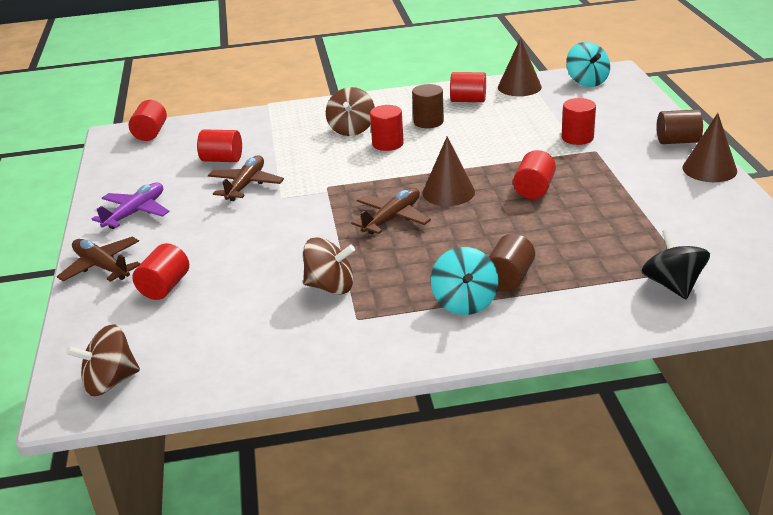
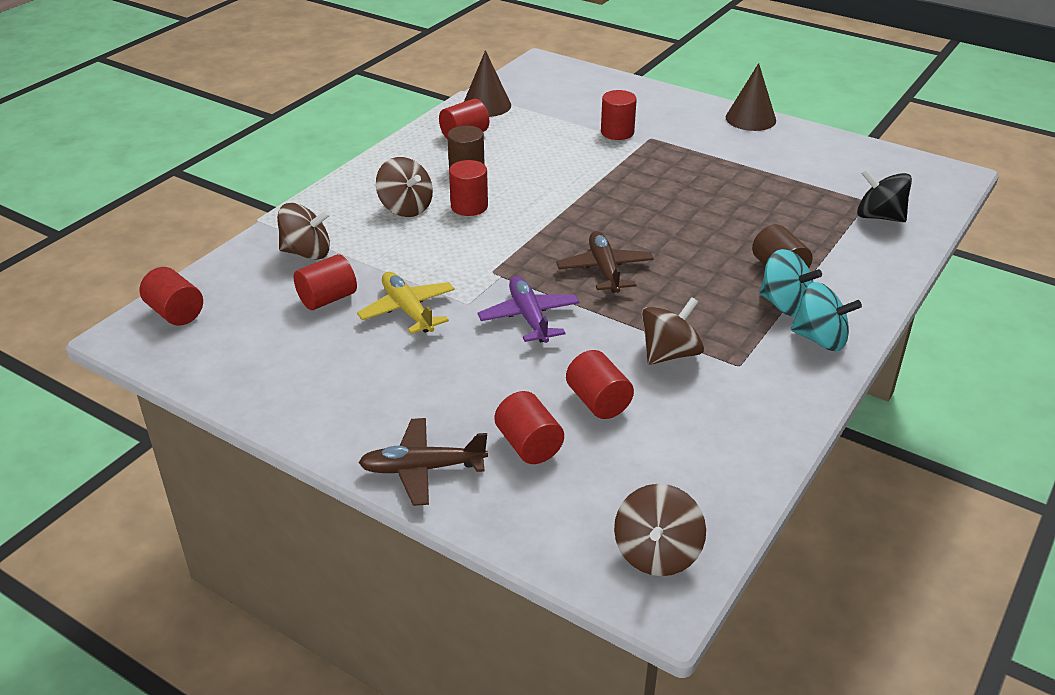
camera: 50 degrees left, 5 degrees up
purple plane [92,183,169,229] -> purple plane moved to [478,276,580,343]
brown plane [208,155,284,201] -> yellow plane [357,272,455,334]
brown cone [422,137,475,206] -> none
red cylinder [513,150,556,199] -> red cylinder moved to [566,350,634,419]
turquoise spinning top [566,42,610,87] -> turquoise spinning top moved to [791,282,862,351]
brown cylinder [657,109,703,144] -> none
none -> brown spinning top [277,203,330,260]

